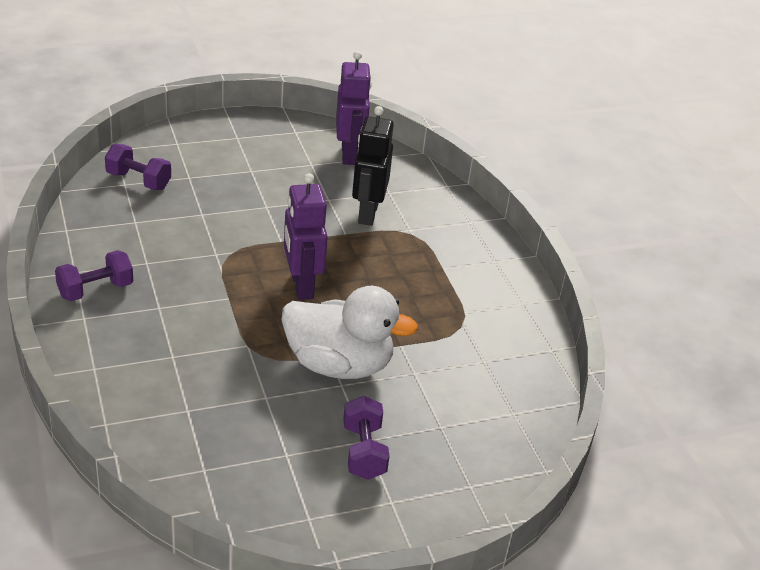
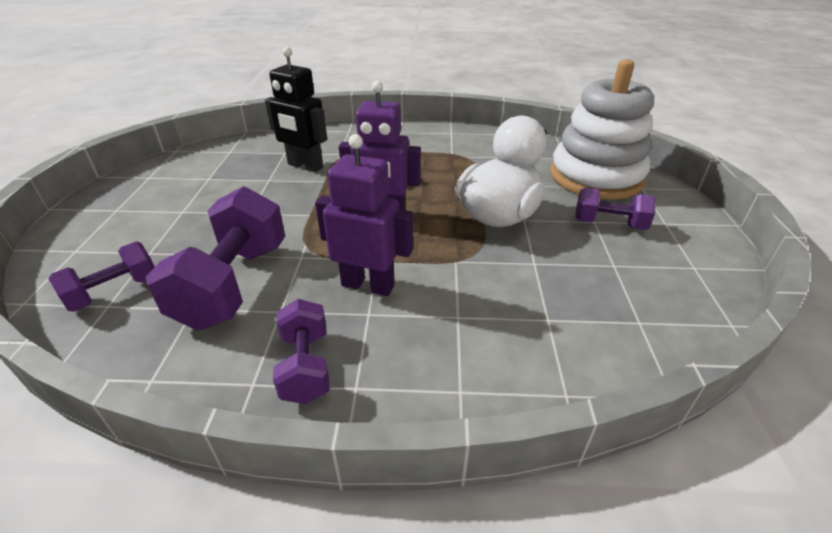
camera: 65 degrees left, 0 degrees up
purple robot [336,51,372,165] -> purple robot moved to [315,134,413,296]
none -> purple dumbbell [146,186,285,330]
none -> white stacking toy [550,59,654,200]

